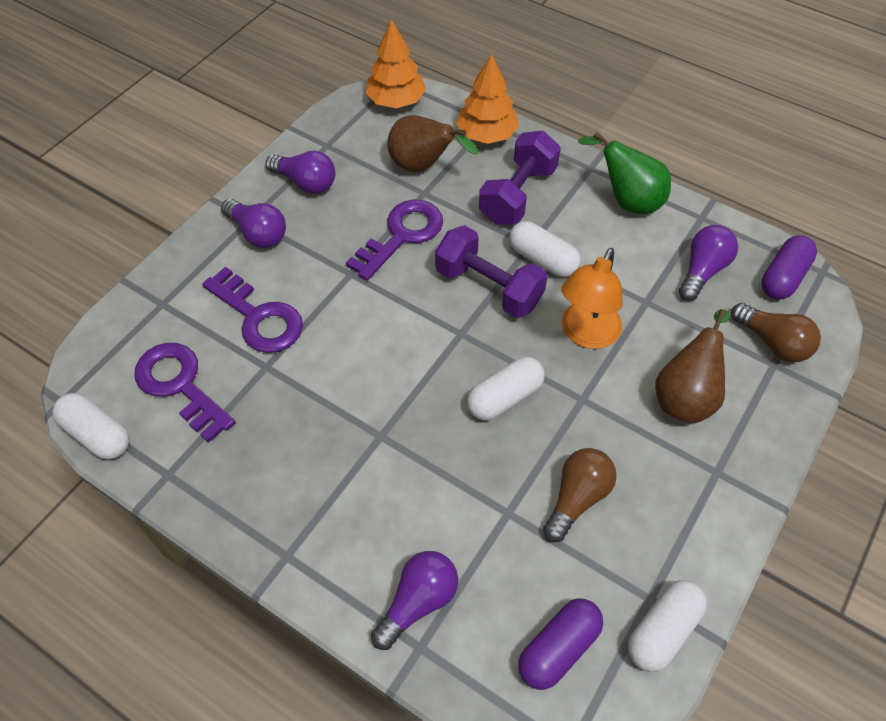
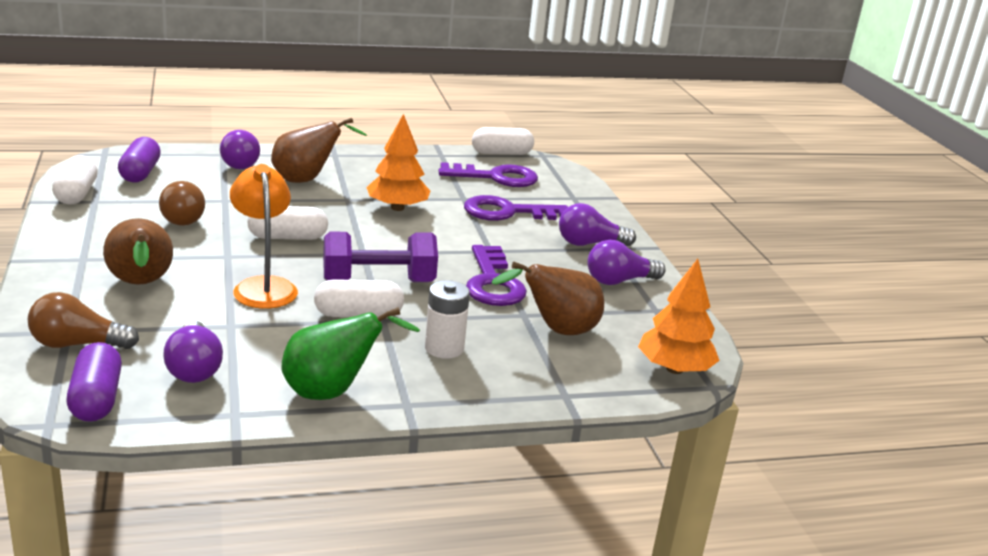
camera: 130 degrees right, 30 degrees down
orange tree [456,54,519,144] -> orange tree moved to [366,114,430,211]
white capsule [467,357,545,421] -> white capsule turned 75 degrees clockwise [247,206,328,240]
purple dumbbell [479,131,561,225] -> white battery [425,280,470,359]
none -> brown pear [271,118,367,183]

